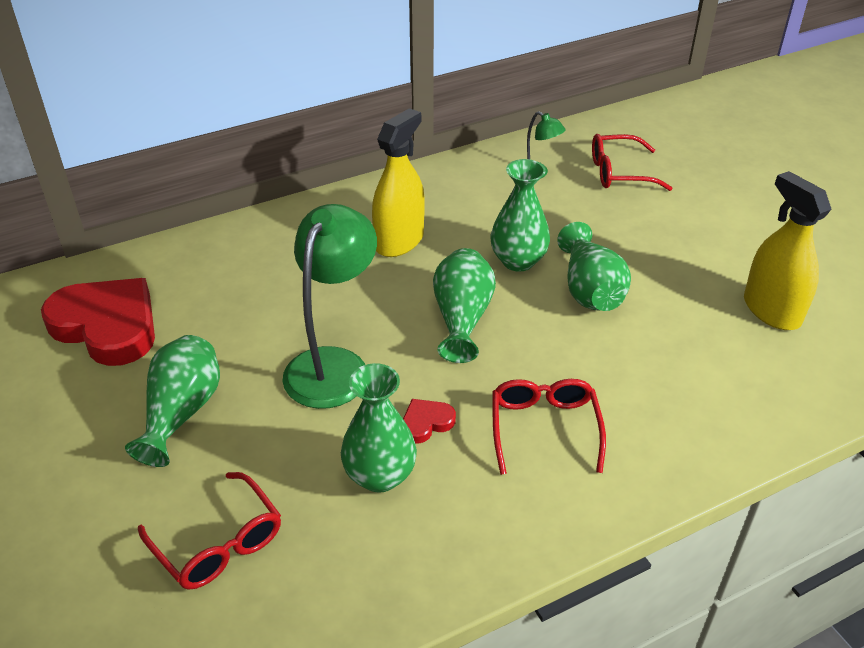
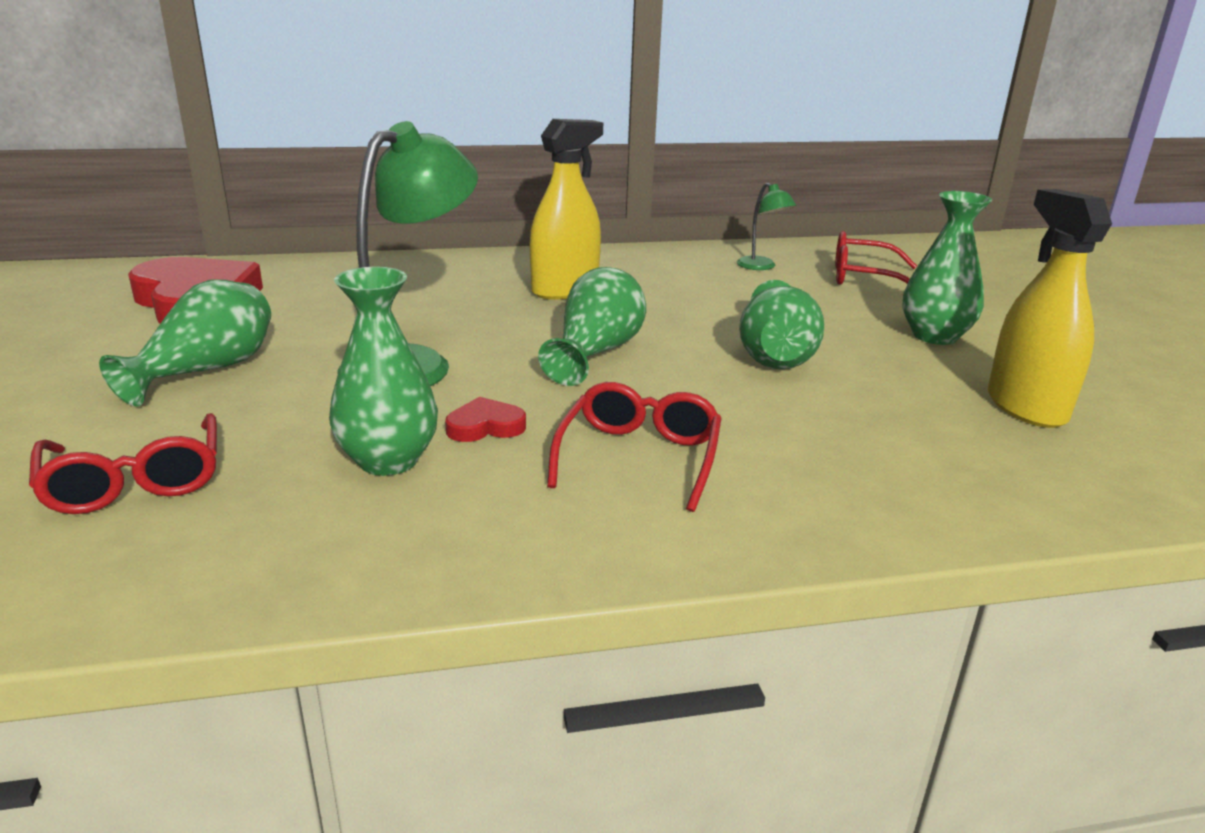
camera: 15 degrees right, 15 degrees down
green vase [491,159,550,272] -> green vase moved to [902,191,992,345]

